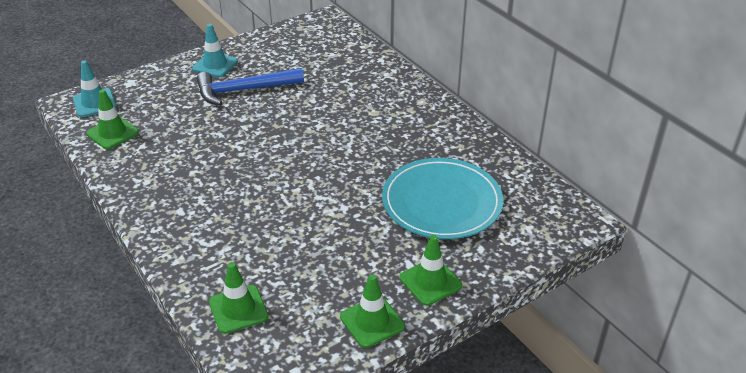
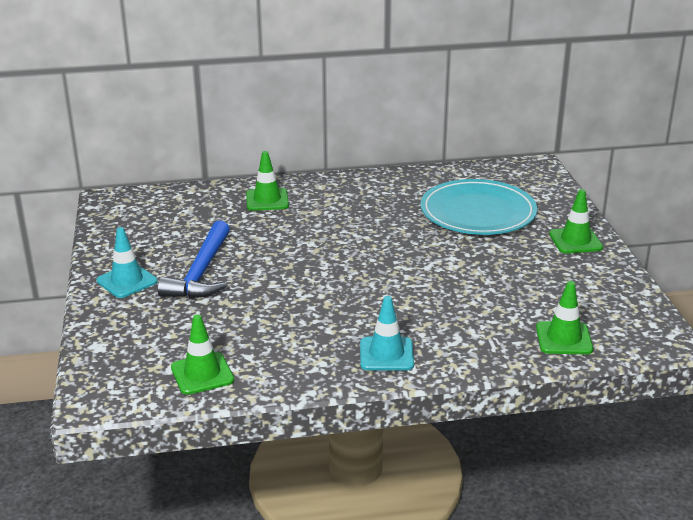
camera: 65 degrees left, 10 degrees down
turquoise traffic cone [73,60,117,117] -> turquoise traffic cone moved to [360,296,414,371]
green traffic cone [340,274,405,348] -> green traffic cone moved to [246,151,289,211]

